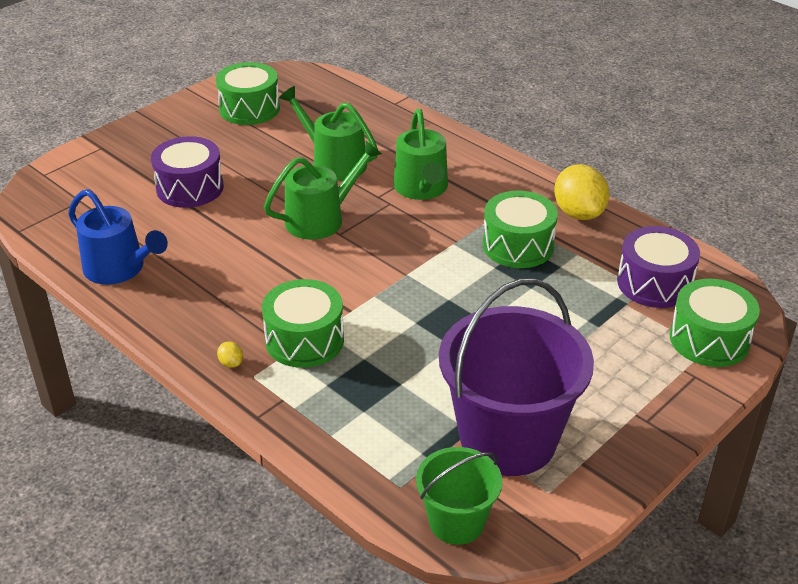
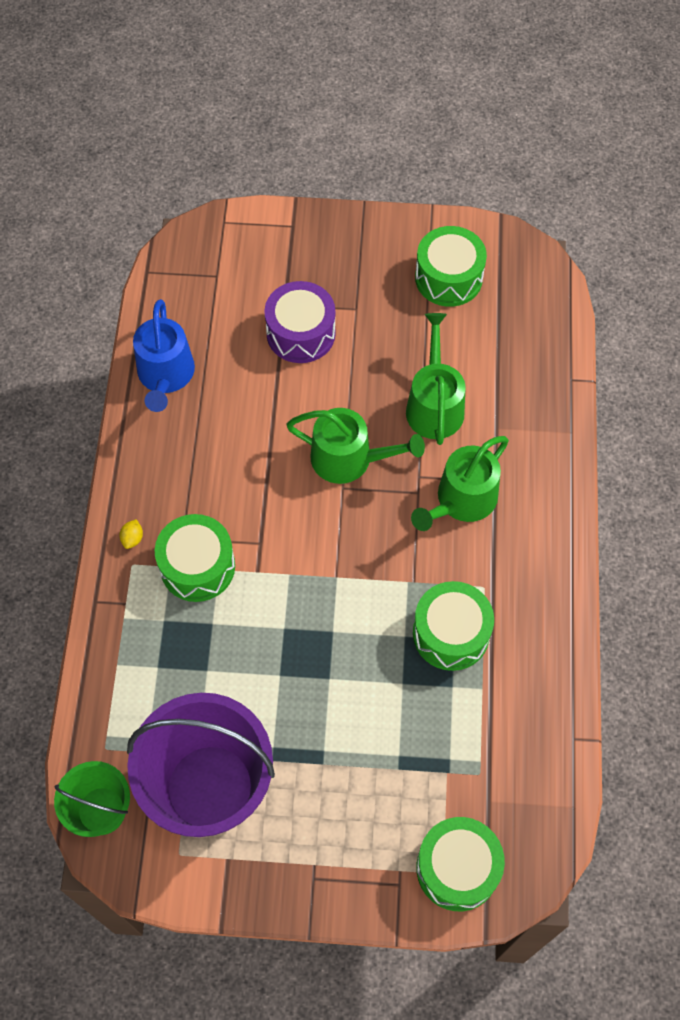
camera: 50 degrees right, 25 degrees up
yellow lemon [554,164,609,220] -> none
purple drum [617,226,700,308] -> none

